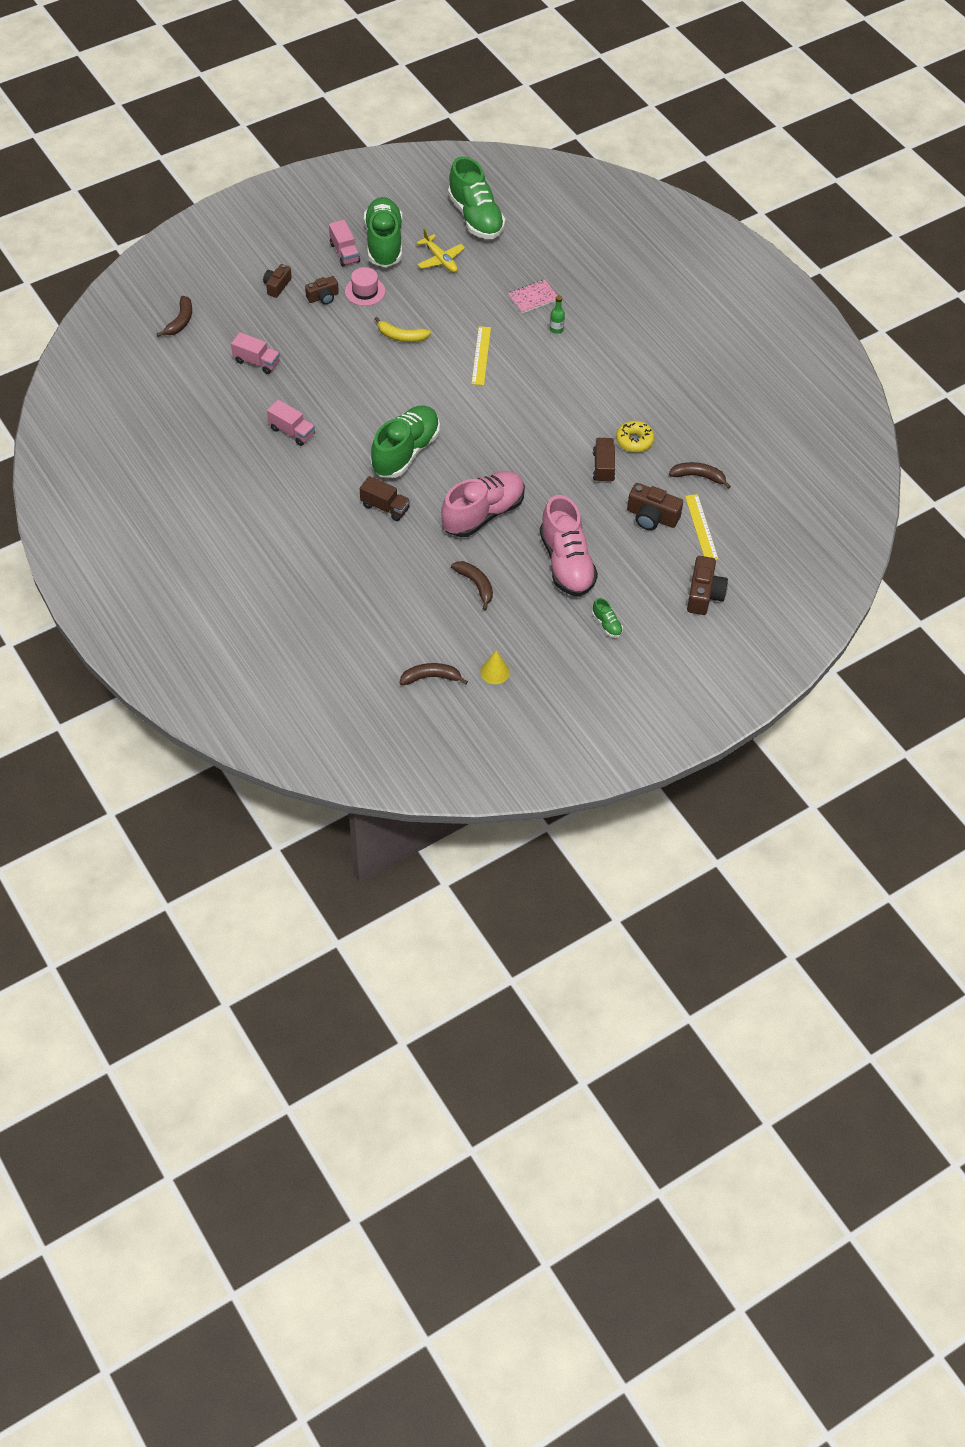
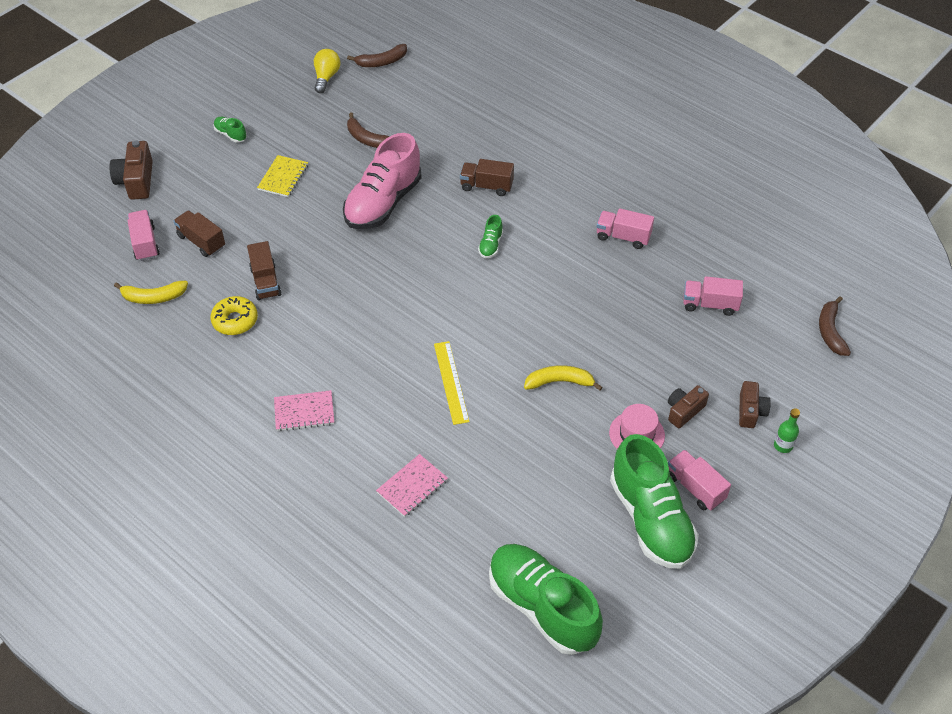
camera: 165 degrees right, 5 degrees down
green shoe [371,405,440,478] -> green shoe [478,215,503,258], size x0.41
yellow plane [416,228,465,273] -> none
yellow cone [480,651,510,684] -> yellow light bulb [314,49,341,93]
pink shoe [540,495,598,597] -> yellow notebook [257,155,308,197]
green bottle [550,295,565,334] -> green bottle moved to [774,408,800,453]
brown camera [627,483,683,530] -> brown truck [173,210,225,257]
brown banana [669,462,731,489] -> yellow banana [114,281,188,304]
yellow ruler [685,494,719,560] -> pink truck [127,210,160,261]
none -> pink notebook [274,390,334,431]

